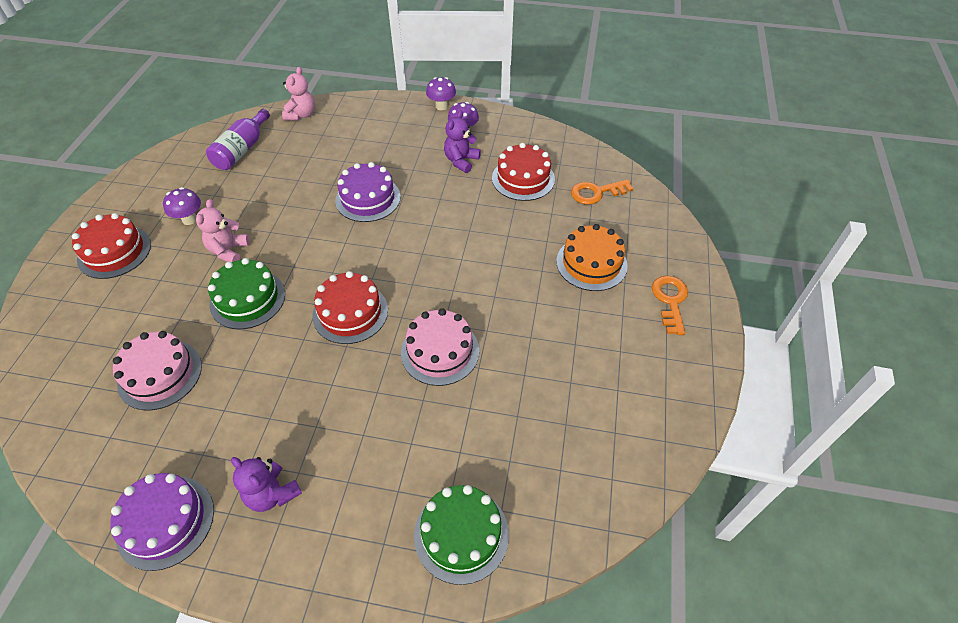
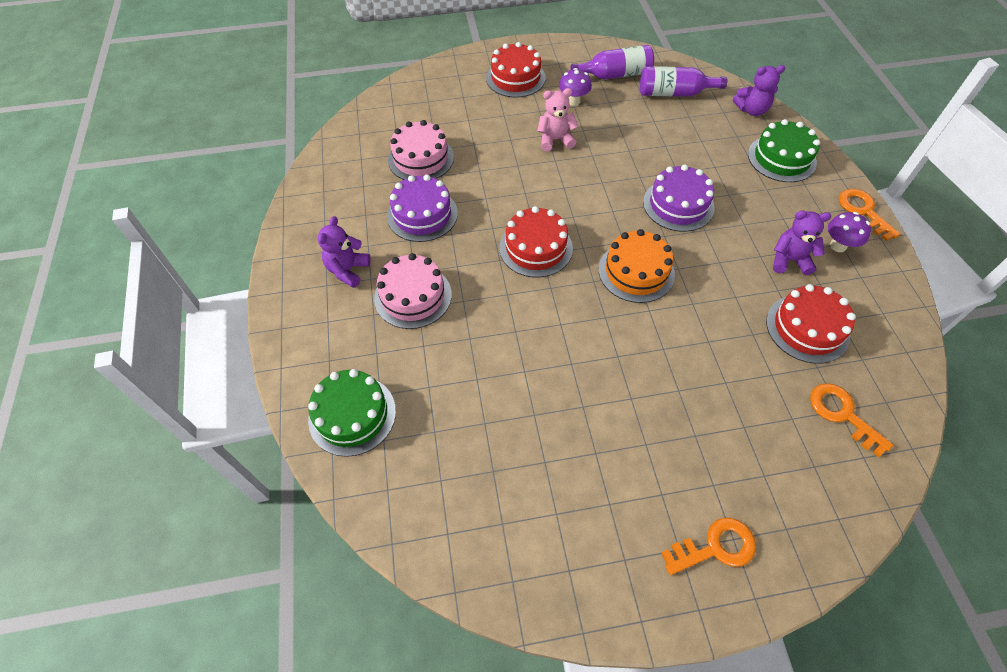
camera: 70 degrees right, 5 degrees up
purple cake [110,473,214,571] -> purple cake moved to [387,175,458,242]
green cake [208,258,285,329] -> green cake moved to [748,119,820,182]
pink teddy bear [282,67,315,120] -> purple teddy bear [733,65,785,116]
pink cake [401,308,479,386] -> pink cake moved to [374,253,452,329]
purple mushroom [426,77,456,110] -> orange key [839,189,900,241]
orange cake [556,224,628,291] -> orange cake moved to [599,229,675,303]
none -> purple bottle [570,45,654,80]

